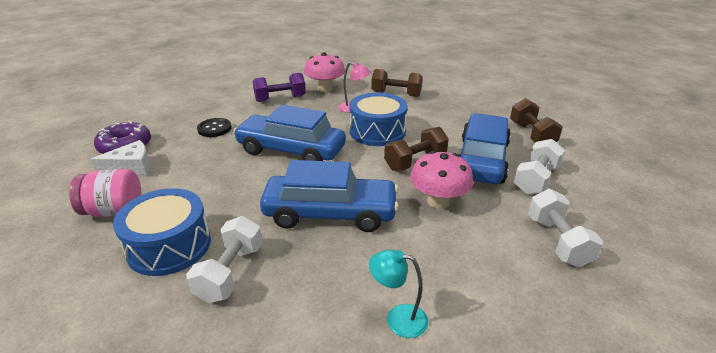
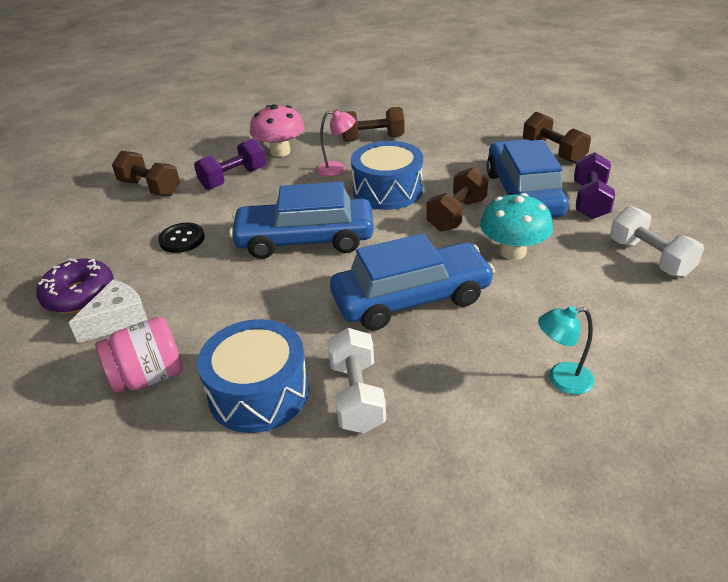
camera: 20 degrees left, 5 degrees up
pink mushroom [410,151,473,209] -> turquoise mushroom [480,193,553,260]
white dumbbell [514,139,565,195] -> purple dumbbell [574,152,615,219]
none -> brown dumbbell [112,151,180,196]

